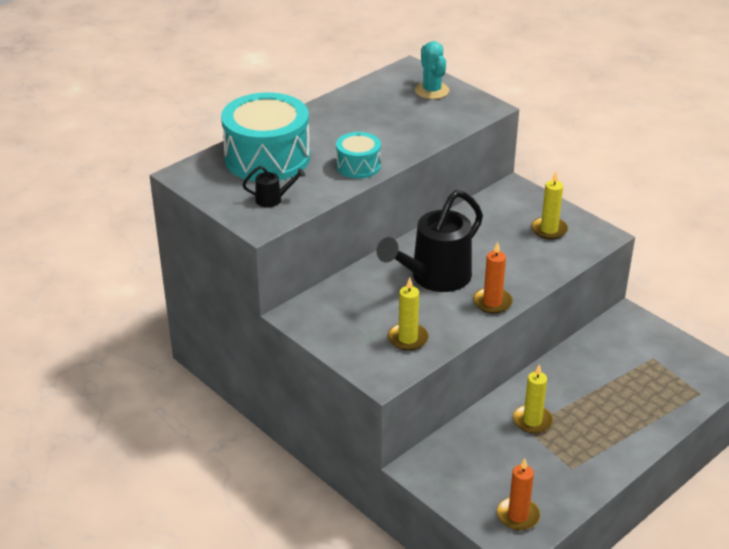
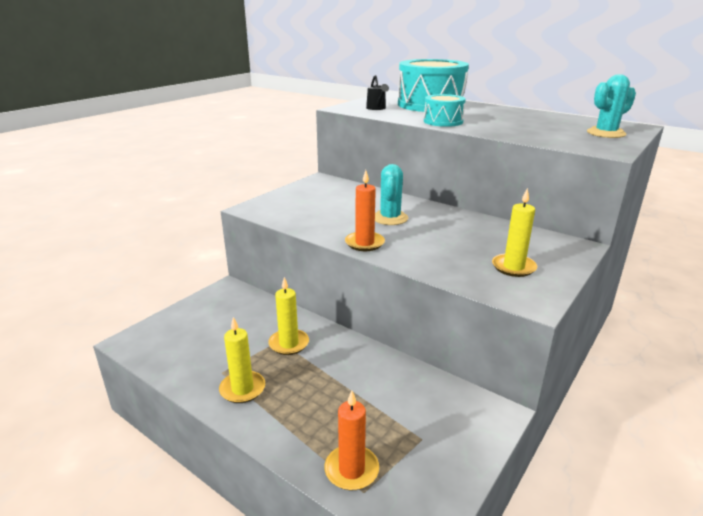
camera: 80 degrees right, 10 degrees down
black watering can [377,190,483,292] -> turquoise cactus [375,164,408,225]
yellow candle [388,277,429,351] -> yellow candle moved to [219,317,265,403]
orange candle [497,458,540,531] -> orange candle moved to [325,391,379,491]

